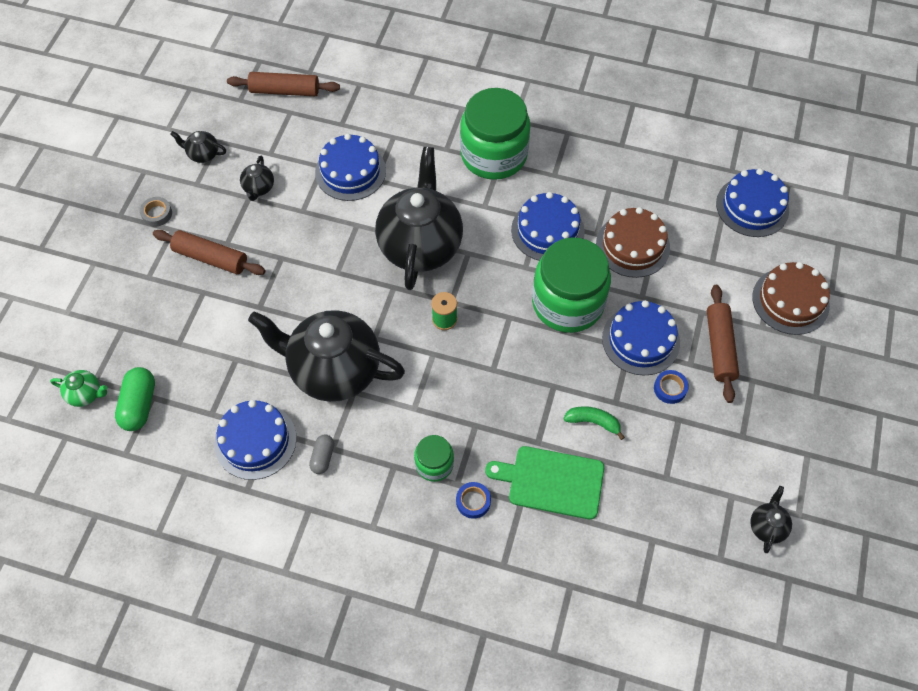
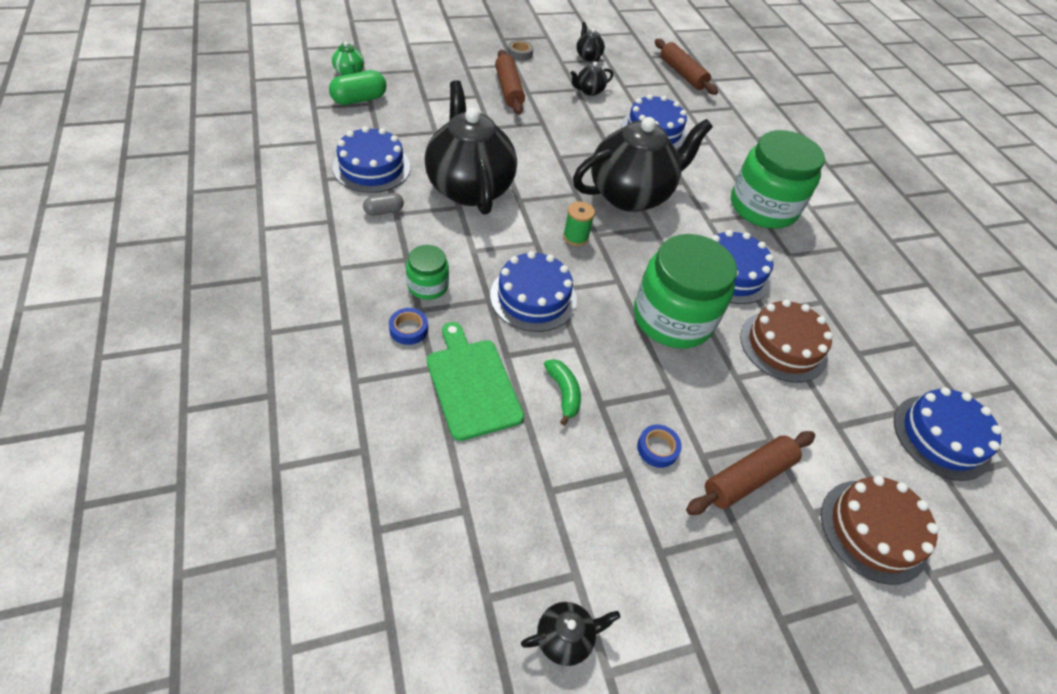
camera: 50 degrees right, 10 degrees down
blue cake [602,300,680,376] -> blue cake moved to [490,251,577,332]

